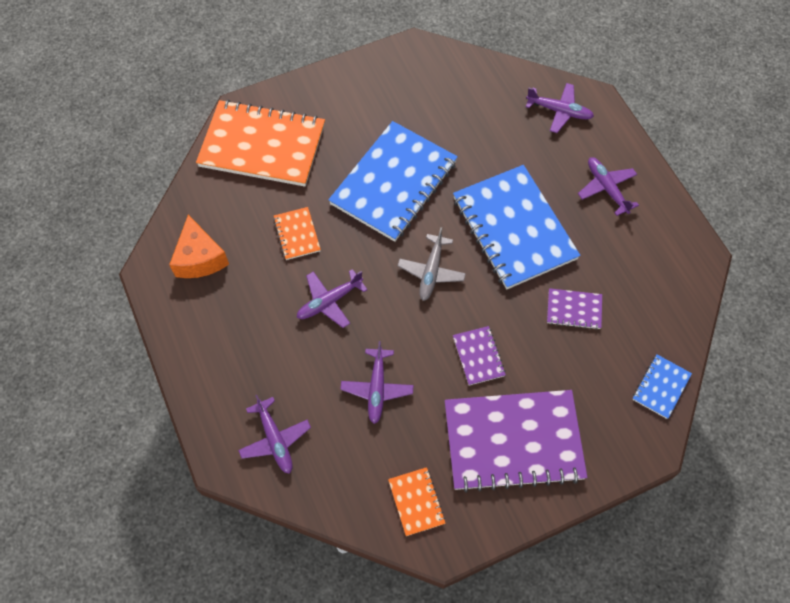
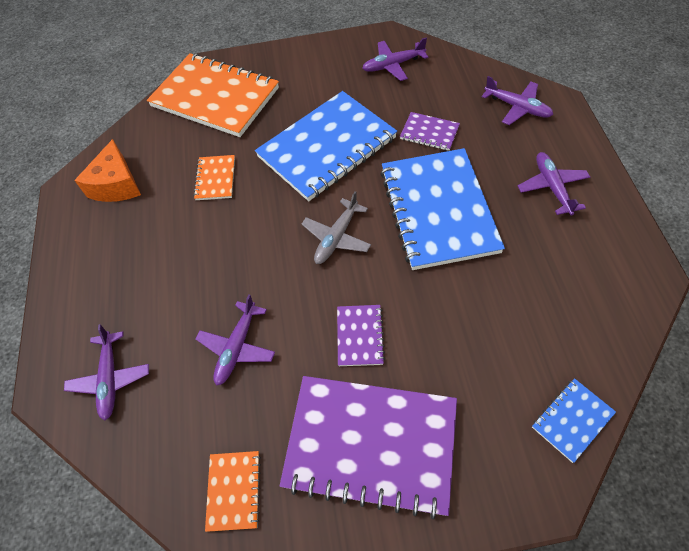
camera: 20 degrees right, 5 degrees down
purple plane [297,269,368,328] -> purple plane moved to [362,37,428,81]
purple notebook [547,288,602,330] -> purple notebook moved to [400,112,460,151]

